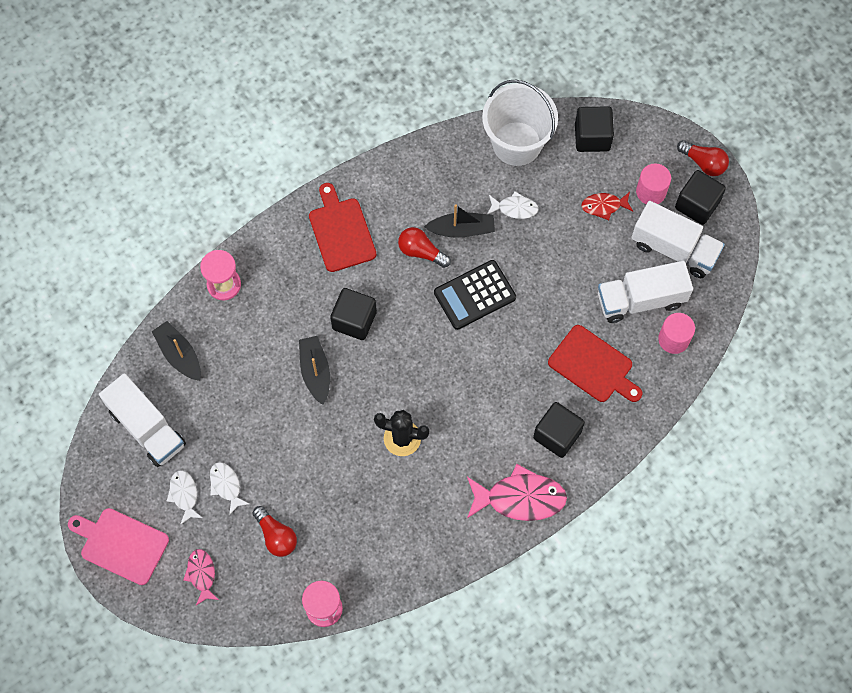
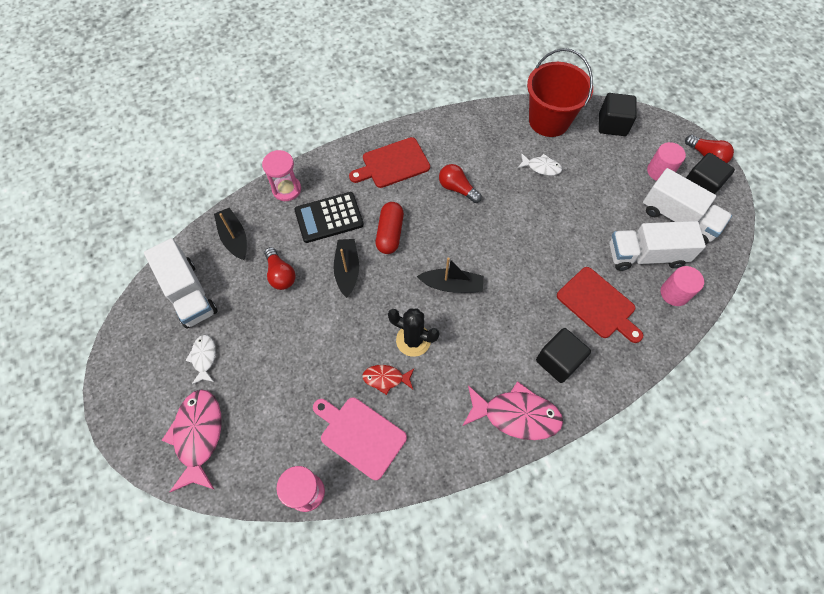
camera: 10 degrees right, 5 degrees down
pink cutting board [68,508,169,585] -> pink cutting board moved to [313,397,407,480]
pink fish [183,549,219,605] -> pink fish [162,389,222,492], size x1.83
white fish [210,462,249,515] -> none
red light bulb [253,506,297,557] -> red light bulb moved to [264,247,295,290]
red cutting board [309,183,376,272] -> red cutting board turned 105 degrees counterclockwise [349,137,430,188]
black cube [330,288,377,340] -> red capsule [376,202,404,254]
black boat [424,204,495,238] -> black boat moved to [417,257,484,293]
black calculator [434,260,516,330] -> black calculator moved to [294,192,364,243]
white bucket [482,80,558,166] -> red bucket [527,48,593,137]
red fish [581,192,633,220] -> red fish moved to [362,365,415,395]

